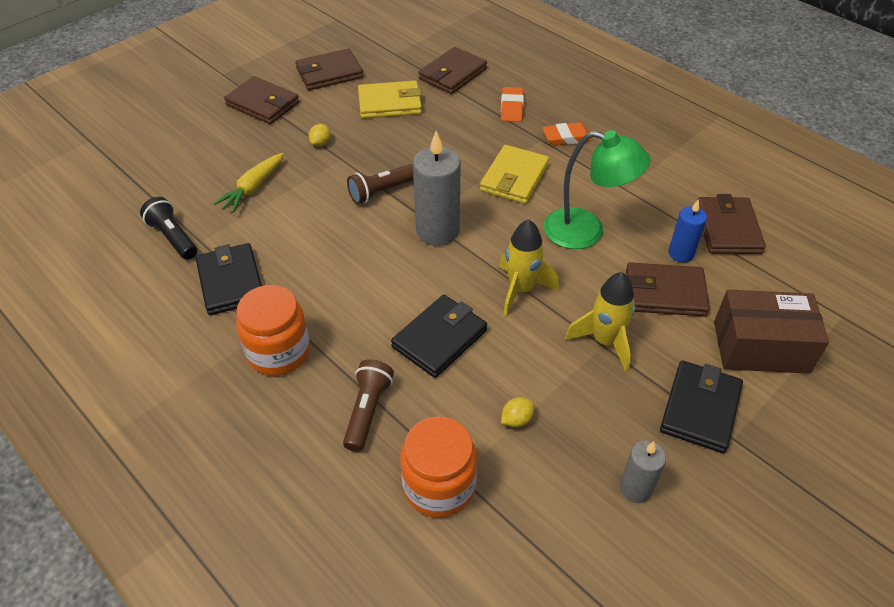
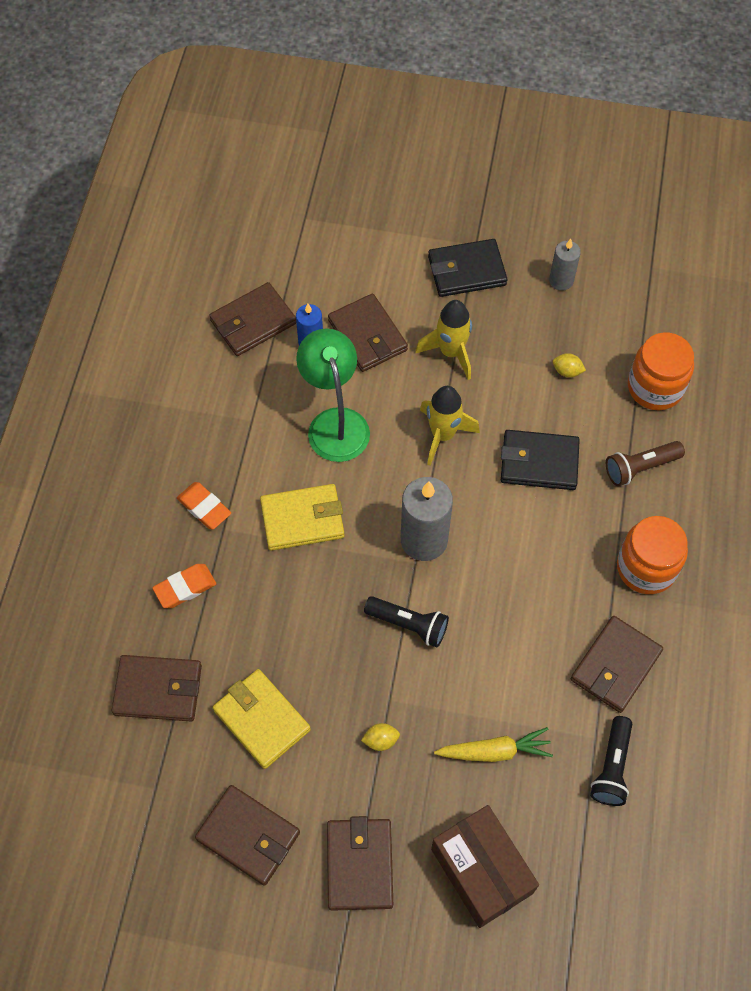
camera: 125 degrees left, 15 degrees up
black wallet [196,243,262,315] -> brown wallet [571,616,663,713]
brown flashlight [347,164,413,204] -> black flashlight [364,596,449,647]
brown box [714,290,829,374] -> brown box moved to [431,805,539,928]

